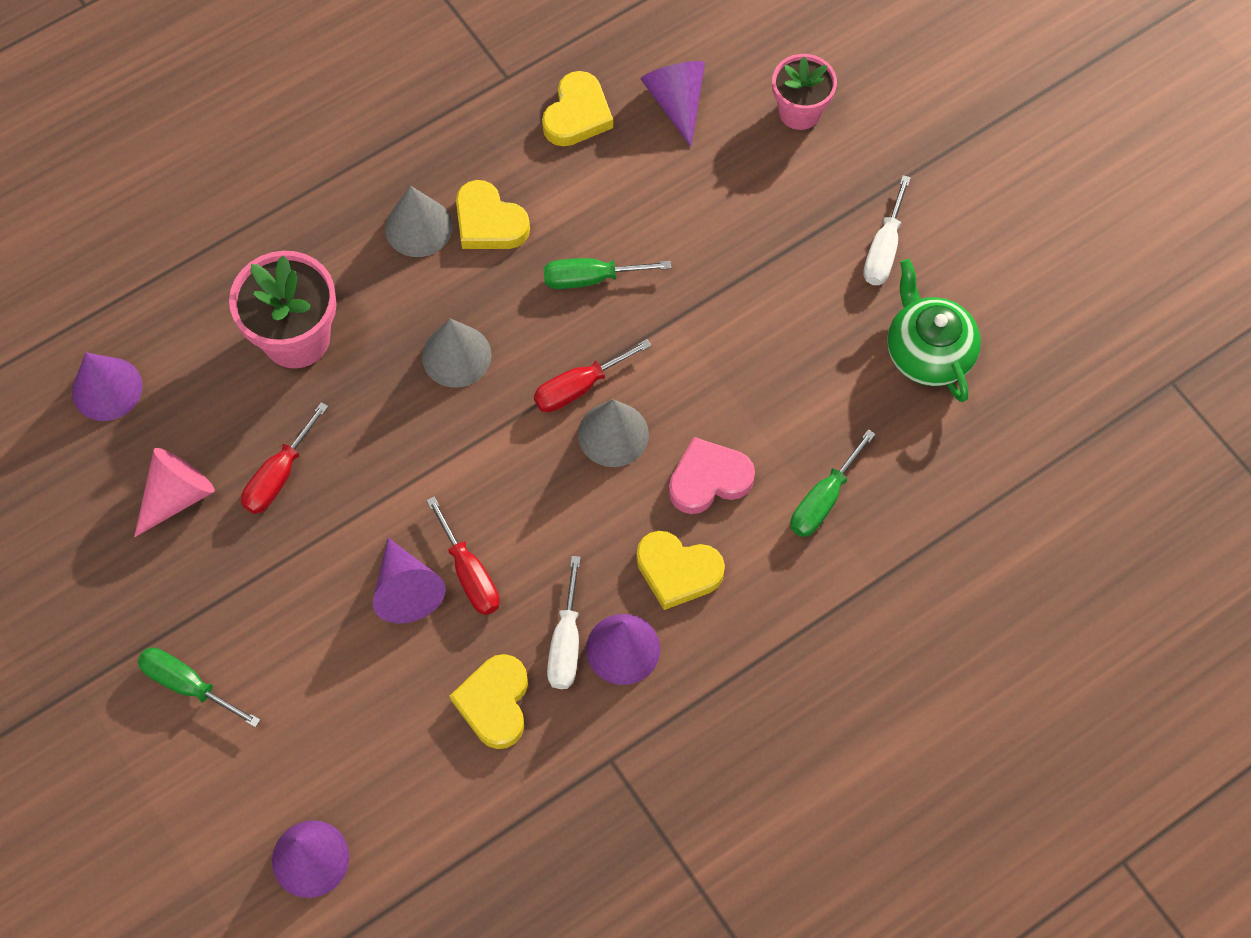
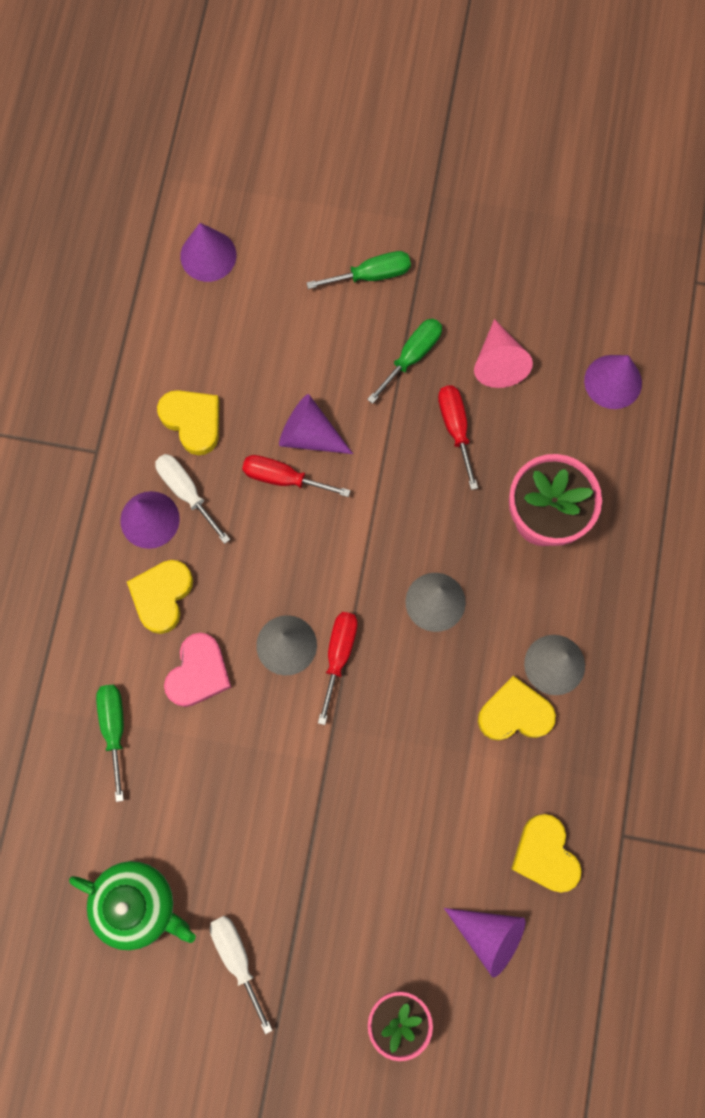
camera: 135 degrees right, 10 degrees up
green screwdriver [543,258,671,289] -> green screwdriver moved to [367,318,442,404]
yellow heart [636,531,725,610] -> yellow heart turned 45 degrees counterclockwise [127,560,193,634]

